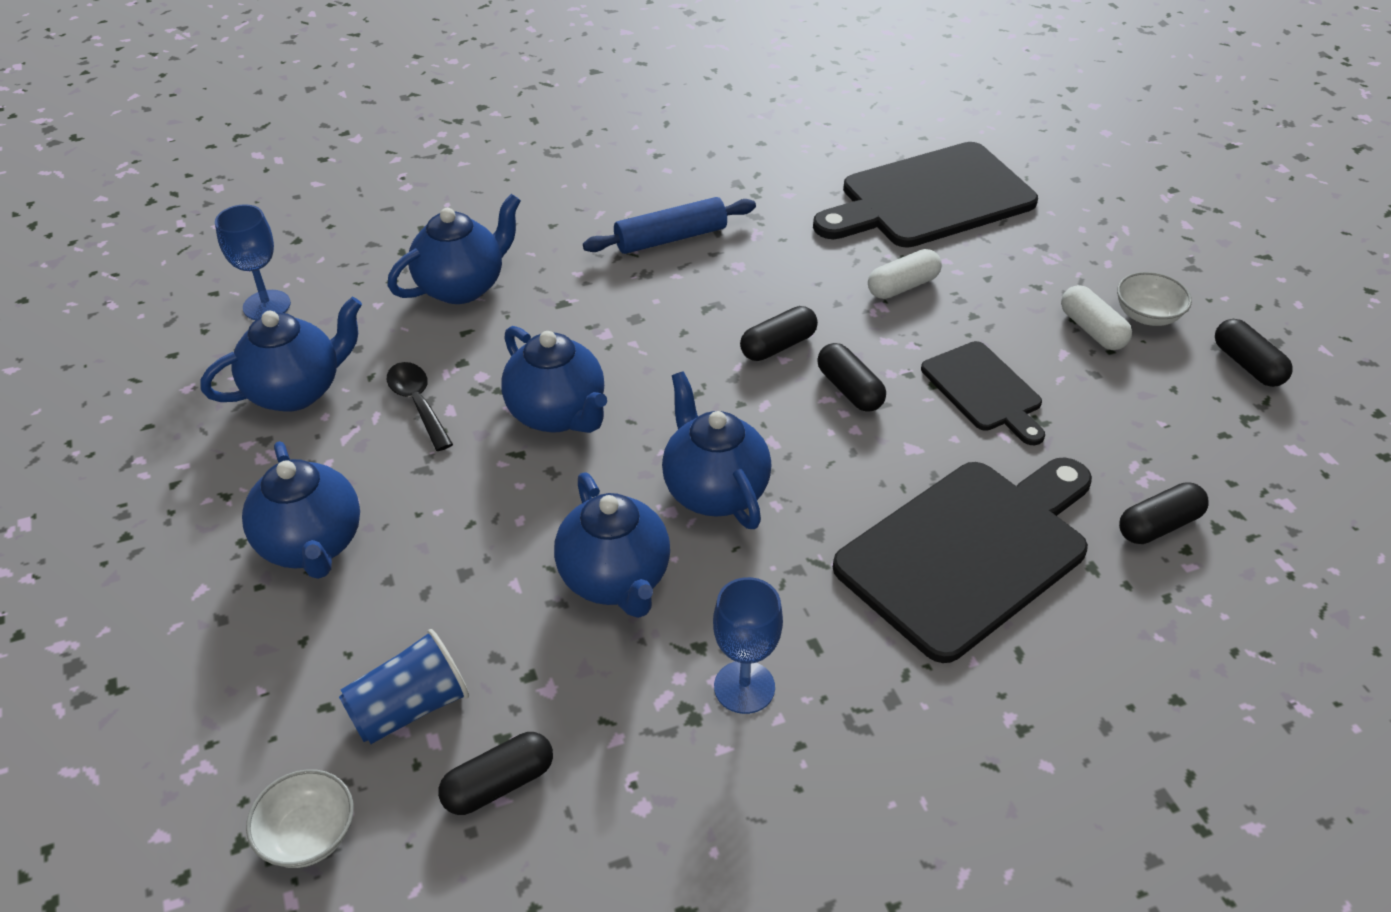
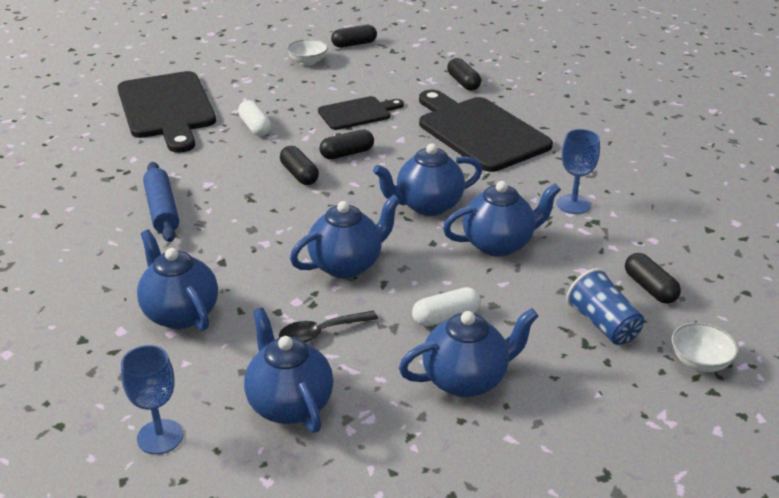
camera: 85 degrees left, 10 degrees down
white capsule [1061,285,1132,350] -> white capsule moved to [412,287,481,326]

